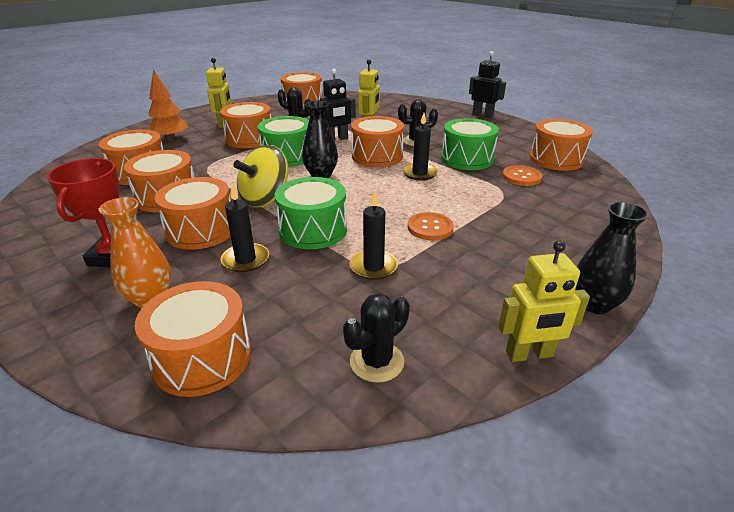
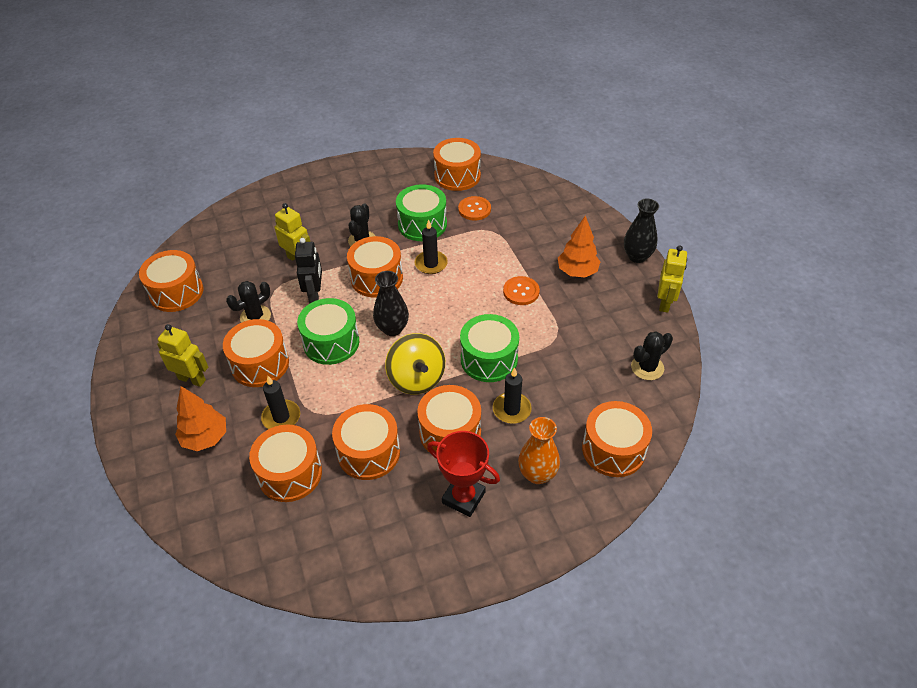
camera: 65 degrees left, 15 degrees up
black cactus [343,293,410,383] -> black cactus turned 75 degrees clockwise [631,332,673,380]
black candle [349,190,398,280] -> black candle moved to [261,376,300,429]
black robot [469,51,506,118] -> none
none -> orange tree [558,216,600,277]

